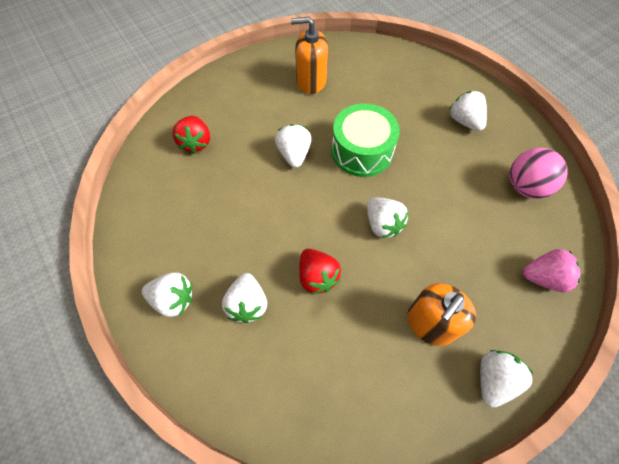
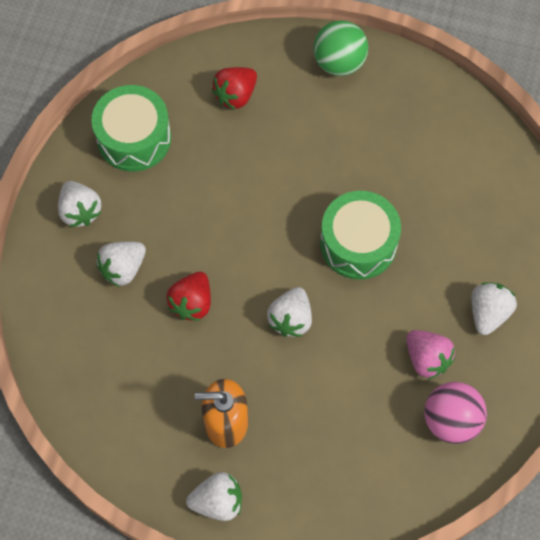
camera: 50 degrees right, 5 degrees up
white strawberry [275,124,311,168] -> none
orange soap dispenser [291,17,328,94] -> none
pink strawberry [523,249,581,292] -> pink strawberry moved to [406,330,455,379]
none -> green drum [91,85,171,172]
none -> green ball [313,20,368,76]

